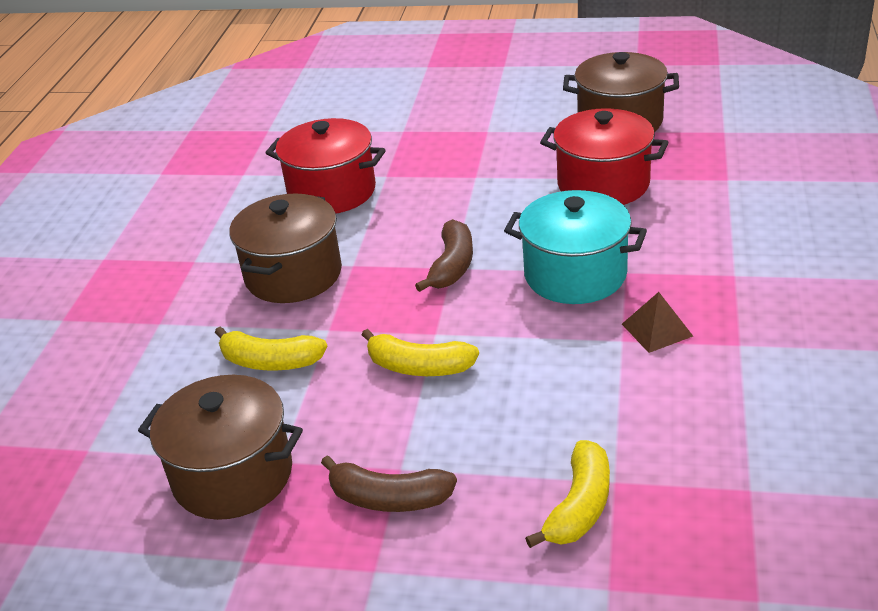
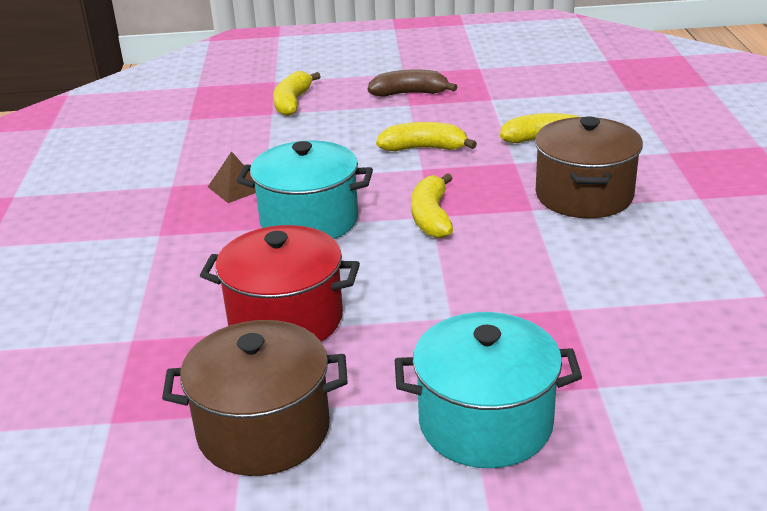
camera: 165 degrees right, 5 degrees down
brown pot [138,375,303,520] -> none
red pot [266,118,386,213] -> none
brown banana [415,219,473,292] -> yellow banana [411,173,453,238]
none -> turquoise pot [395,312,582,468]

